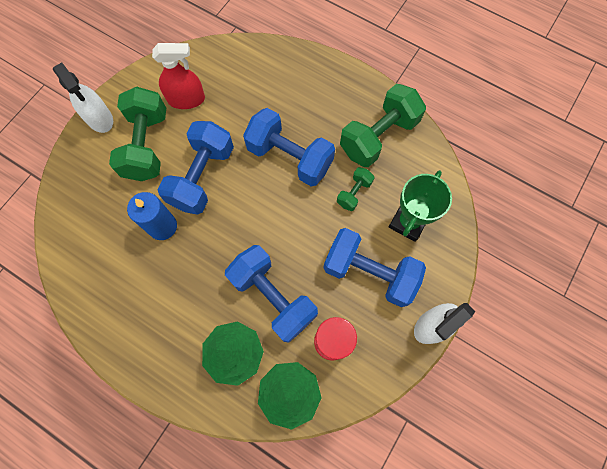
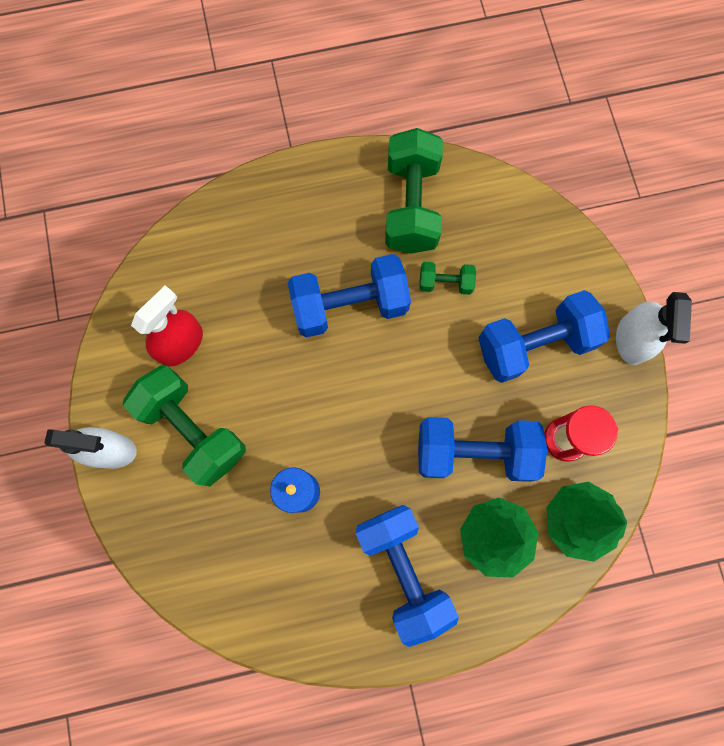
camera: 45 degrees left, 5 degrees up
blue dumbbell [157,121,234,215] -> blue dumbbell moved to [355,505,459,647]
green dumbbell [337,167,375,211] -> green dumbbell turned 75 degrees counterclockwise [420,262,476,295]
green trophy [389,170,452,242] -> none

